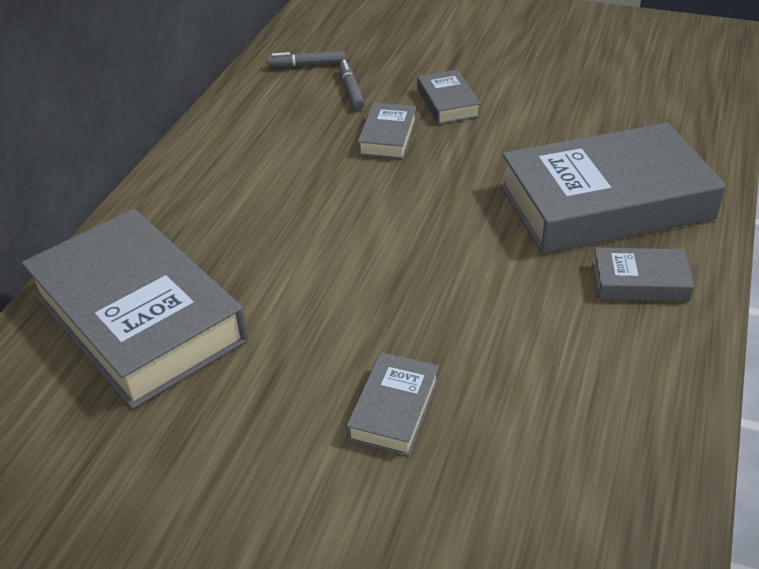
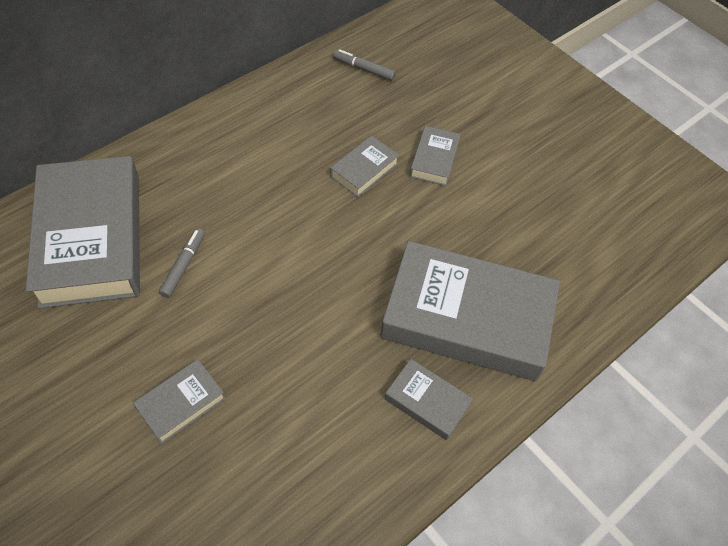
camera: 25 degrees right, 15 degrees up
grey marker [339,60,365,110] -> grey marker moved to [159,228,205,298]

